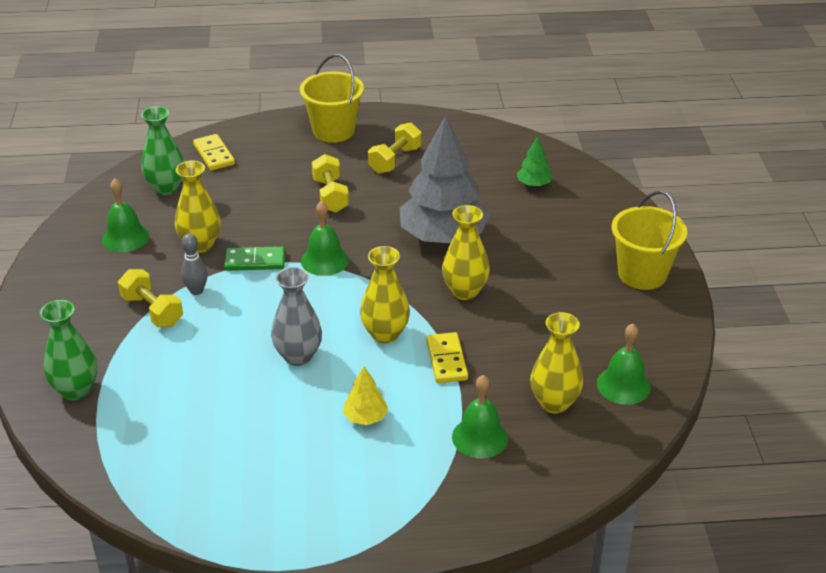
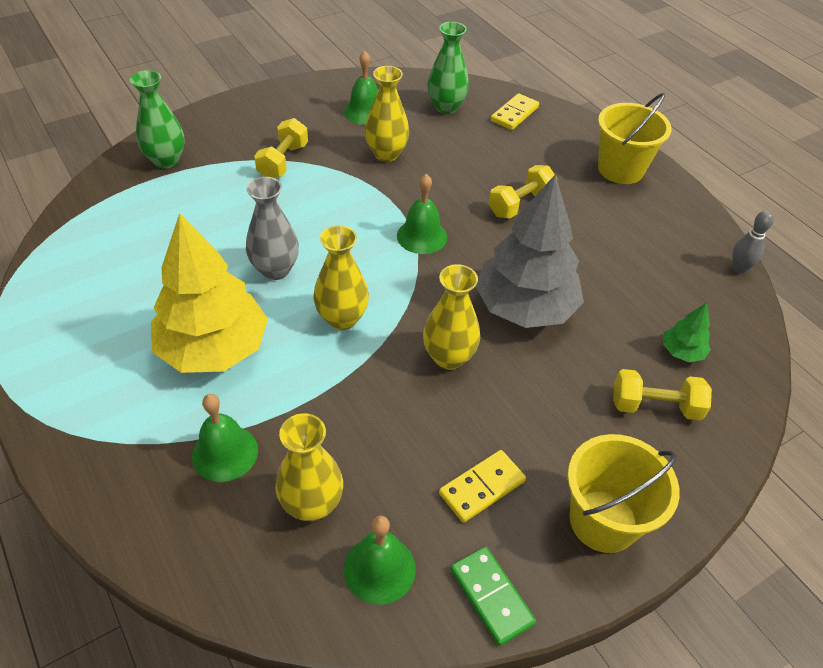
camera: 60 degrees right, 10 degrees up
grey bowling pin [181,233,208,295] -> grey bowling pin moved to [732,210,774,273]
green domino [224,246,285,271] -> green domino moved to [450,547,536,646]
yellow tree [343,367,388,425] -> yellow tree [151,213,268,373], size x2.35
yellow dumbbell [368,122,422,174] -> yellow dumbbell moved to [613,369,712,421]
yellow domino [426,332,468,383] -> yellow domino moved to [439,450,526,523]

